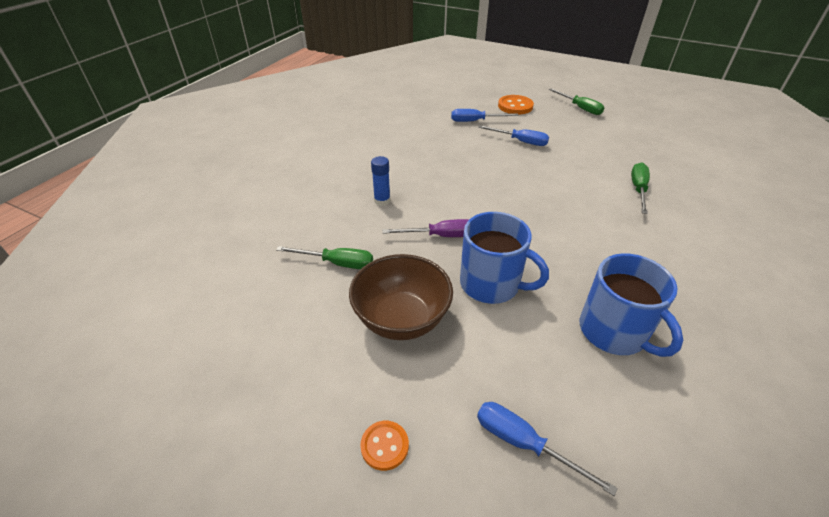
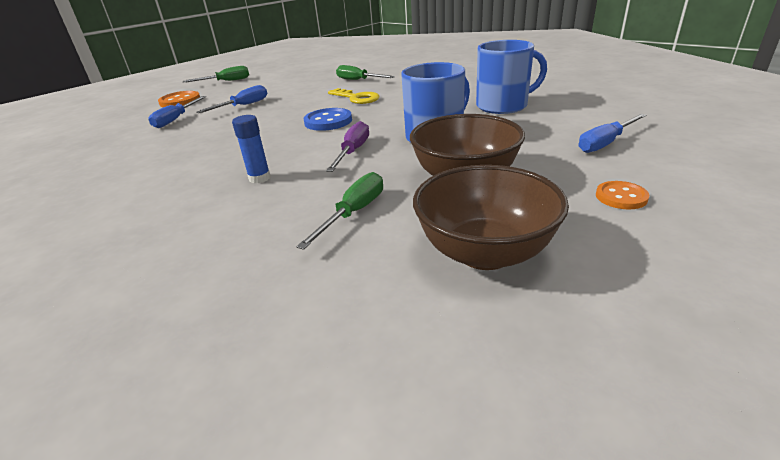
camera: 70 degrees left, 10 degrees down
none -> blue button [304,108,352,131]
none -> yellow key [328,88,380,104]
none -> brown bowl [413,165,569,270]

